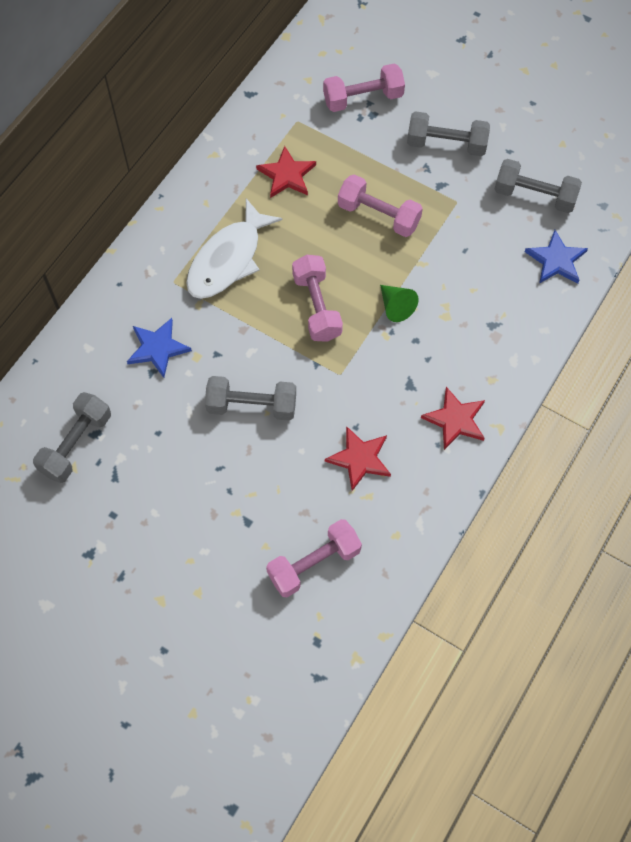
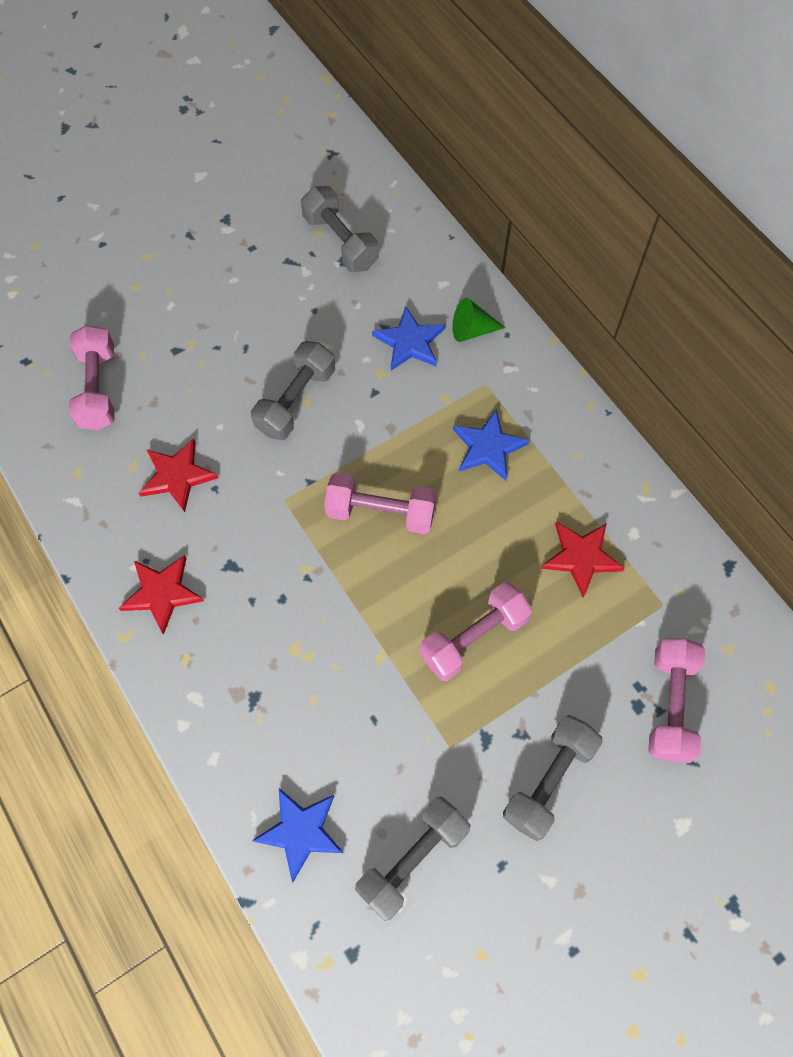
camera: 115 degrees right, 0 degrees up
white fish [186,199,283,299] -> blue star [453,409,530,481]
green cone [380,285,418,322] -> green cone moved to [453,298,506,342]

